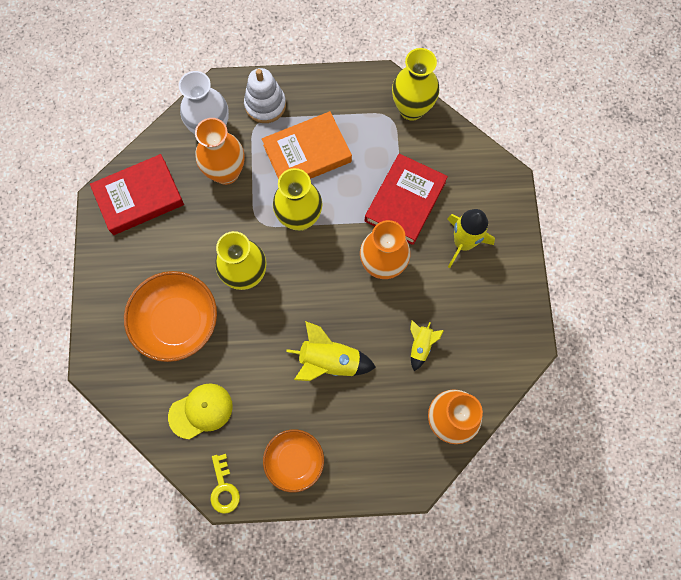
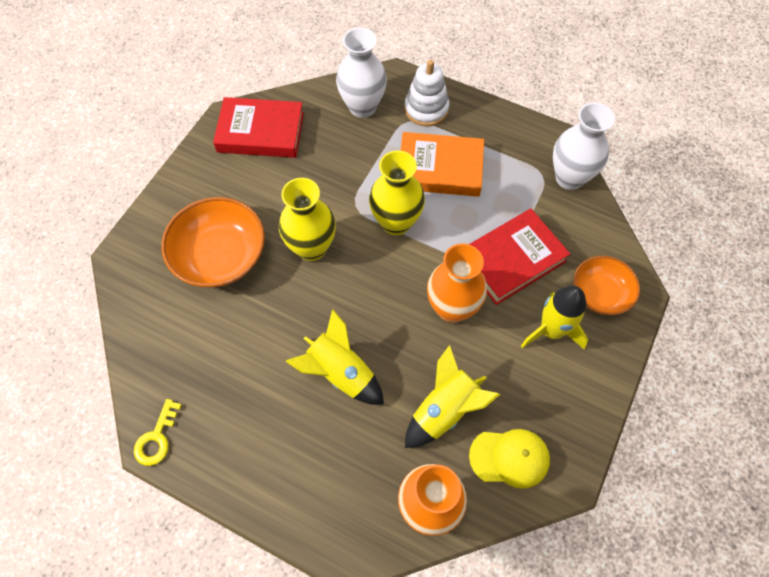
camera: 30 degrees right, 10 degrees down
yellow cap [168,384,233,439] -> yellow cap moved to [469,429,550,489]
orange vase [195,118,245,185] -> none
orange bowl [263,429,324,493] -> orange bowl moved to [574,256,640,315]
yellow vase [392,48,439,121] -> white vase [553,102,615,190]
yellow rocket [410,320,444,371] -> yellow rocket [405,345,500,448], size x1.71

